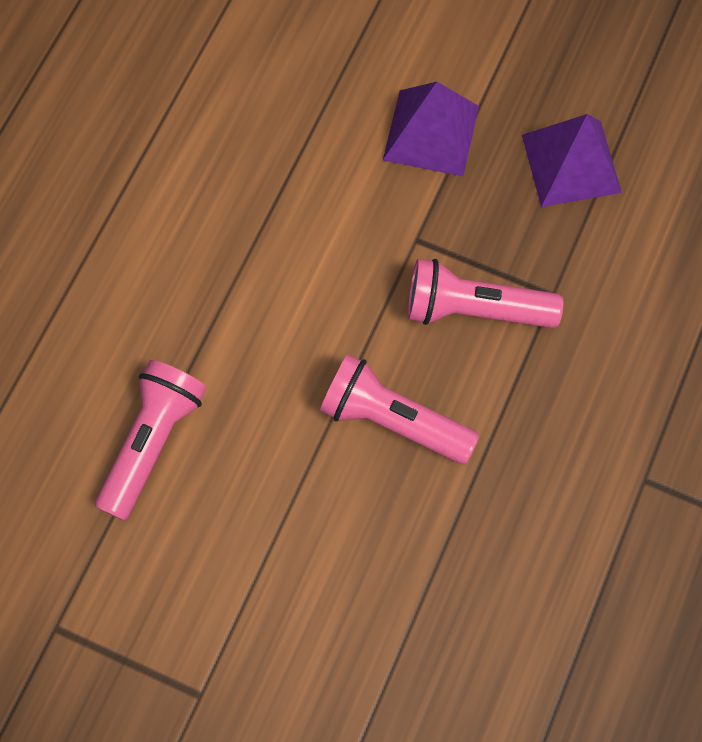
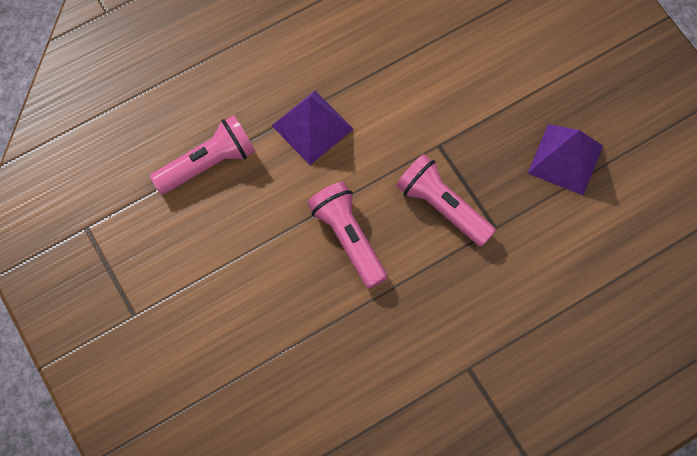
camera: 35 degrees right, 0 degrees up
purple pyramid [383,82,479,176] -> purple pyramid moved to [271,91,353,165]

